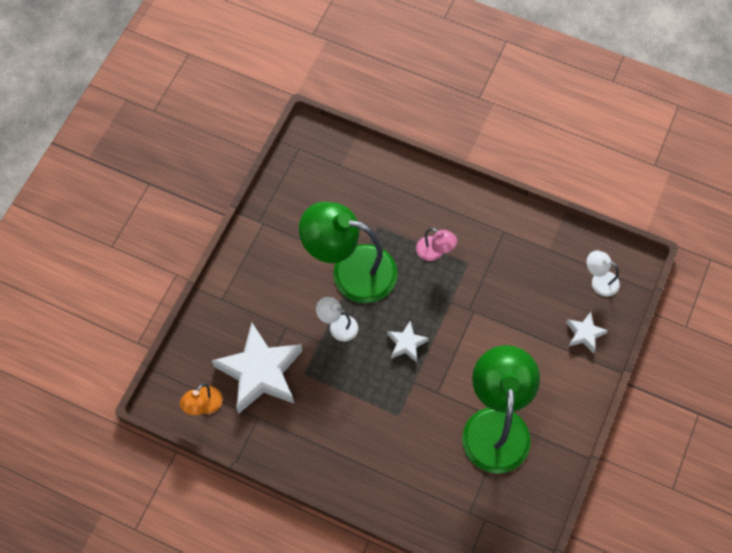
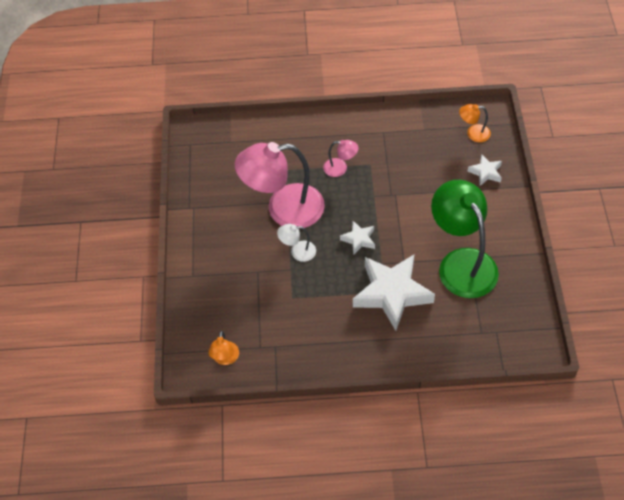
camera: 25 degrees left, 10 degrees down
white star [212,323,302,414] -> white star moved to [353,255,435,330]
green lamp [299,202,398,303] -> pink lamp [235,142,325,229]
white lamp [587,251,620,297] -> orange lamp [459,104,491,142]

